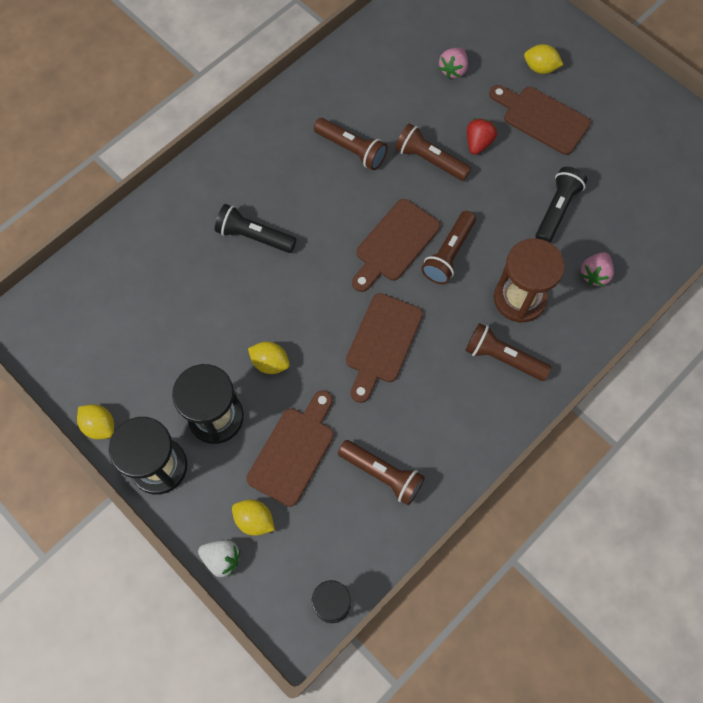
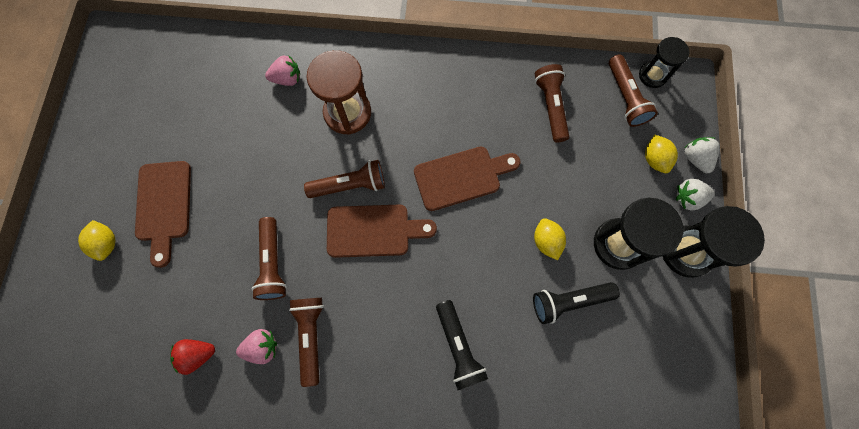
camera: 130 degrees left, 5 degrees up
yellow lemon [77,404,114,439] -> none
brown cutting board [246,390,334,507] -> none
pink strawberry [439,48,468,78] -> pink strawberry moved to [236,329,277,364]
brown flashlight [465,323,551,381] -> brown flashlight moved to [609,54,658,127]
red strawberry [467,118,497,155] -> red strawberry moved to [170,339,215,375]
black flashlight [536,167,587,243] -> black flashlight moved to [533,282,620,324]
none -> white strawberry [676,179,715,211]

